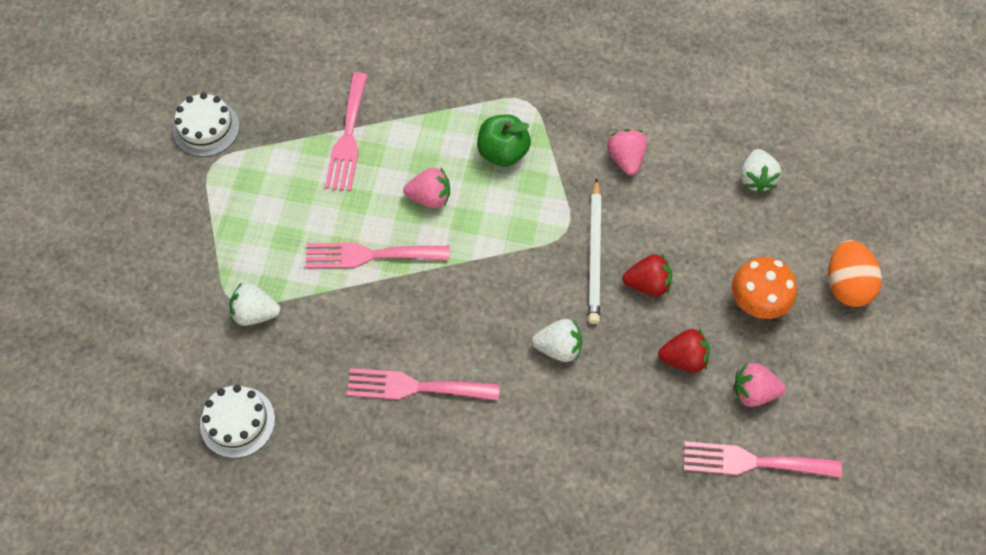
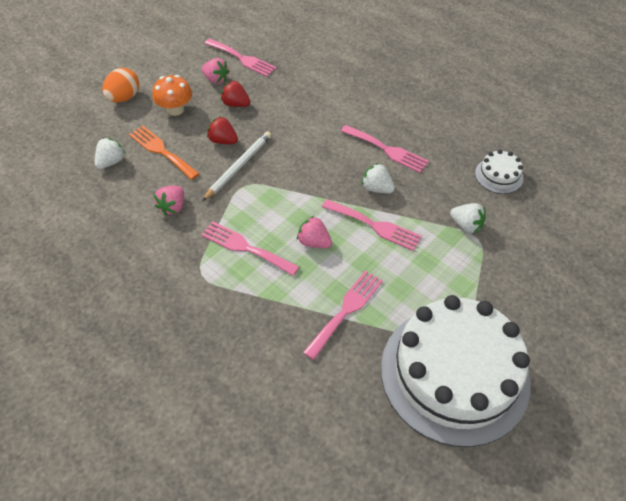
camera: 150 degrees left, 10 degrees down
white cake [173,93,240,157] -> white cake [381,295,531,447], size x2.48
green apple [477,114,531,167] -> pink fork [201,222,299,276]
white strawberry [532,319,582,362] -> white strawberry moved to [362,163,395,193]
none -> orange fork [129,126,199,180]

